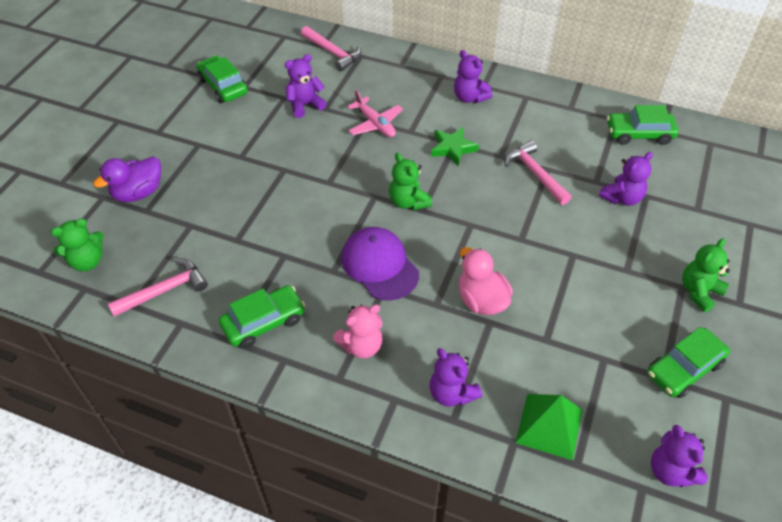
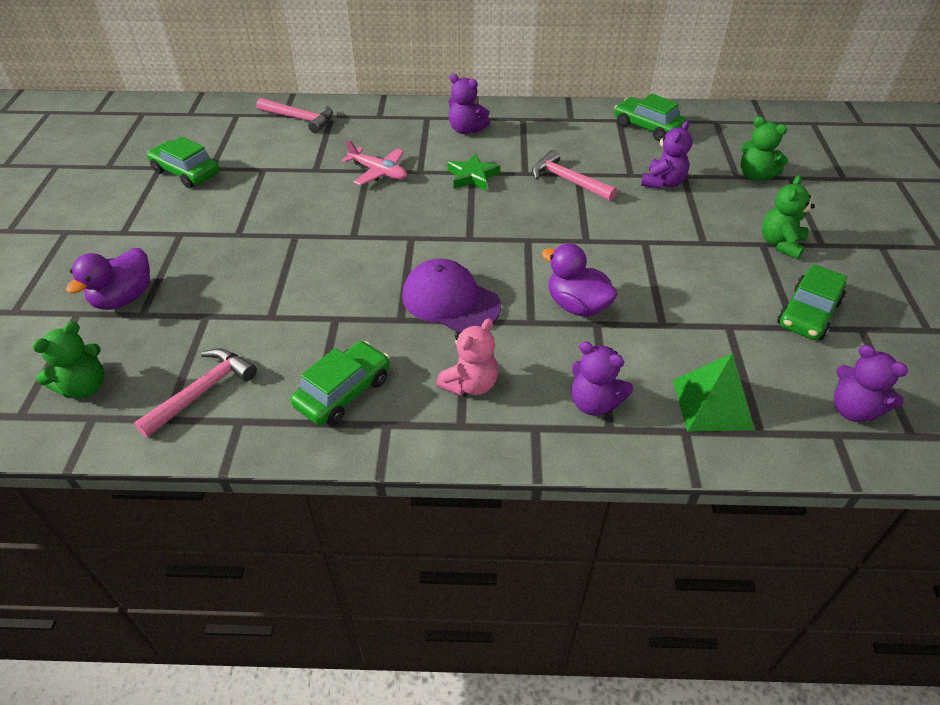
camera: 20 degrees left, 5 degrees down
purple teddy bear [285,54,327,118] -> none
green teddy bear [389,153,432,210] -> green teddy bear moved to [740,117,788,181]
pink duck [459,247,513,315] -> purple duck [542,243,618,317]
green car [607,105,679,145] -> green car turned 60 degrees clockwise [614,93,687,141]

